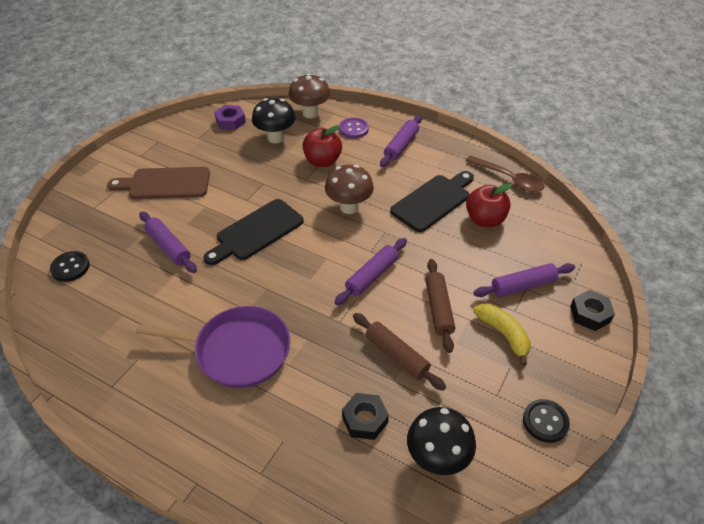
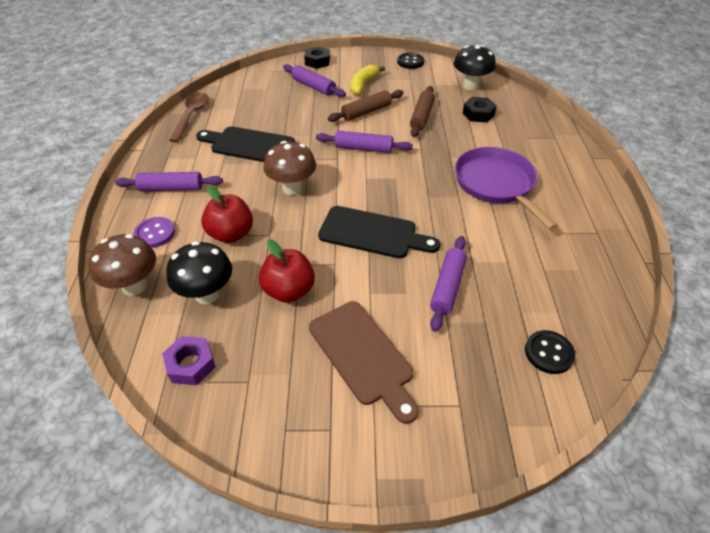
camera: 120 degrees left, 0 degrees up
red apple [466,183,512,227] -> red apple moved to [259,239,315,303]

